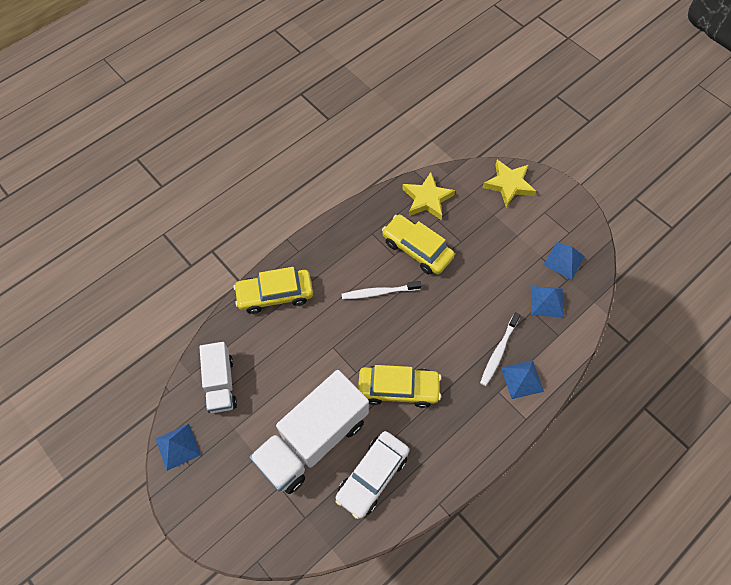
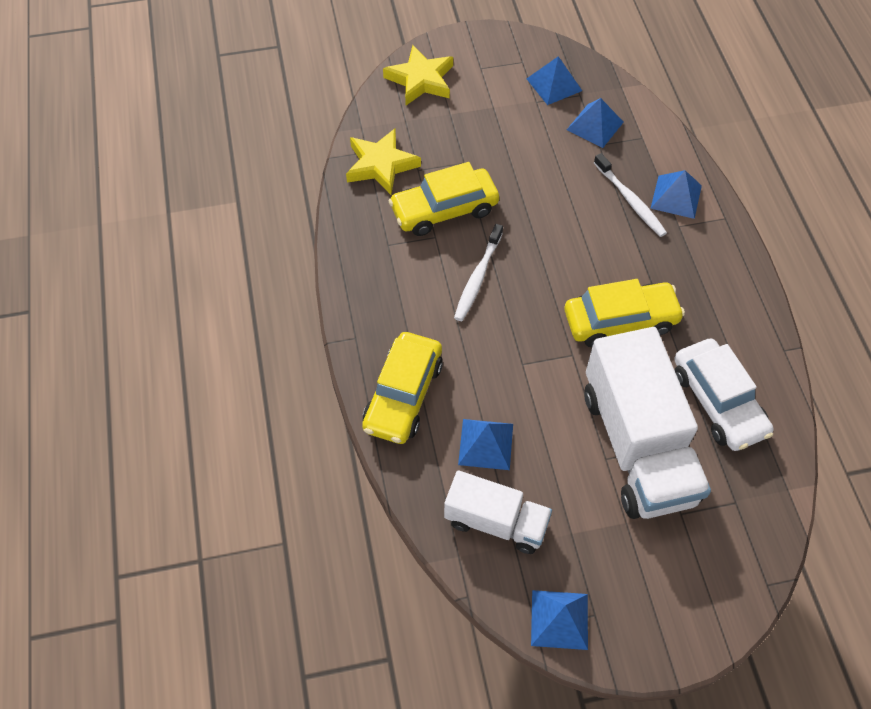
camera: 60 degrees left, 5 degrees down
yellow car [358,365,441,408] -> yellow car turned 45 degrees clockwise [565,279,685,347]
none -> blue pyramid [458,419,513,470]

